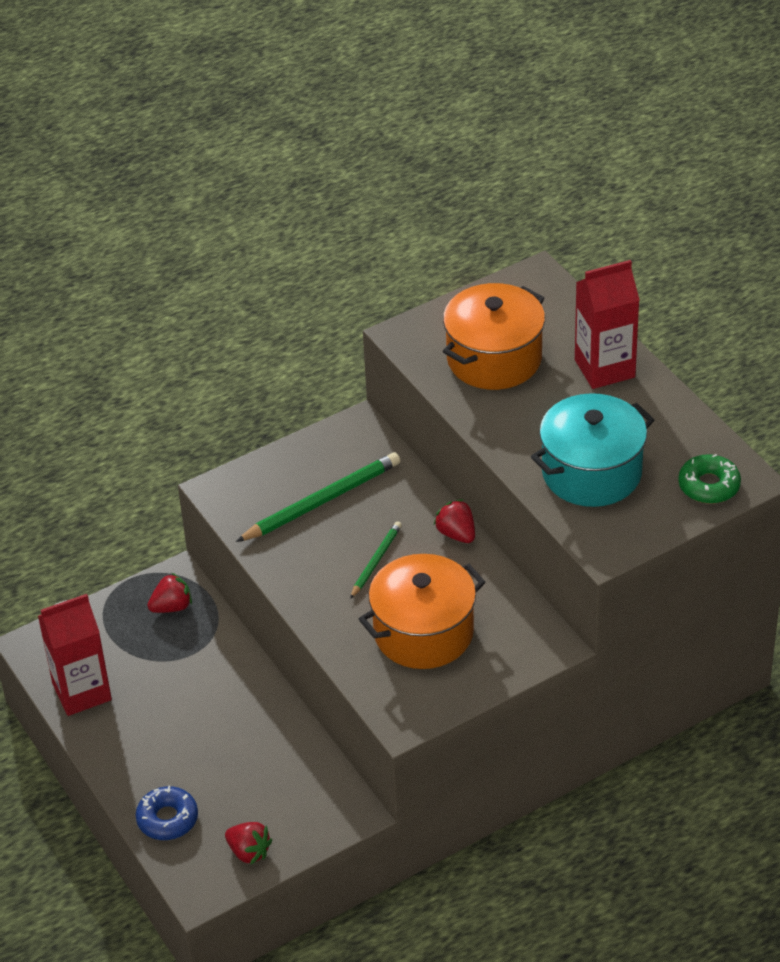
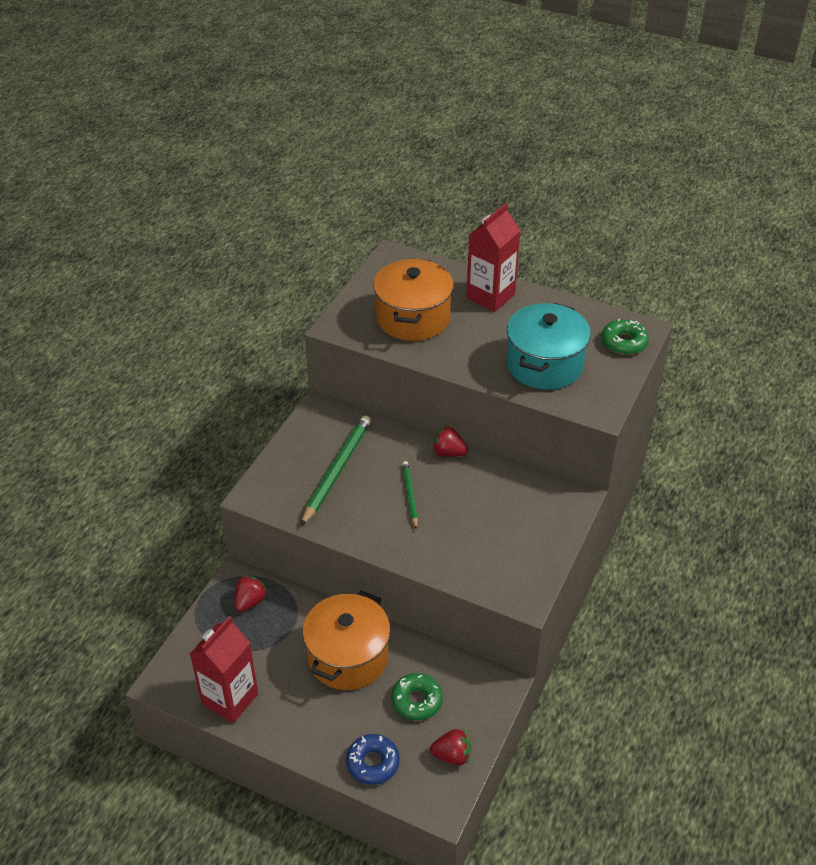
camera: 35 degrees left, 0 degrees up
orange pot [359,554,485,669] -> orange pot moved to [303,590,390,690]
none -> green donut [391,673,443,720]

